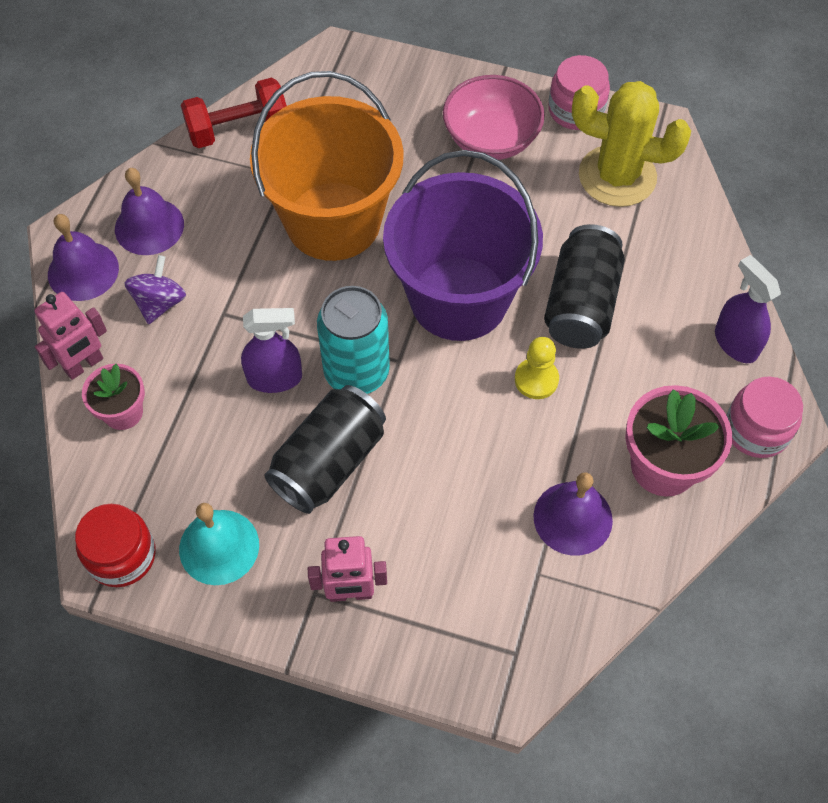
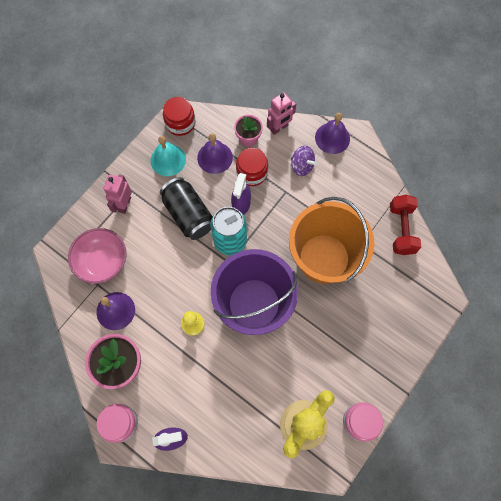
camera: 110 degrees right, 10 degrees up
pink robot [34,292,107,380] -> pink robot turned 105 degrees counterclockwise [267,92,296,135]
purple bell [115,168,184,255] -> purple bell moved to [197,133,233,174]
pink bowl [443,75,545,160] -> pink bowl moved to [68,228,126,284]
black can [544,224,625,349] -> none
none -> red jar [236,148,268,186]

